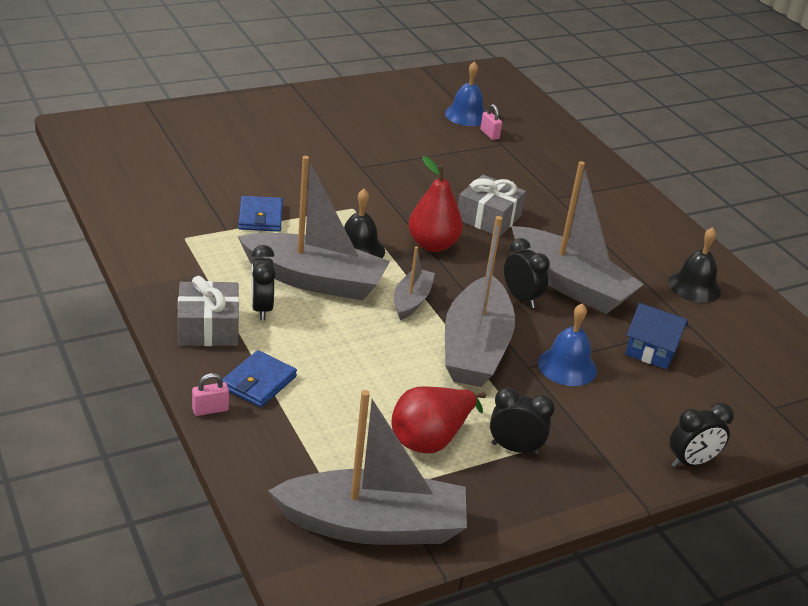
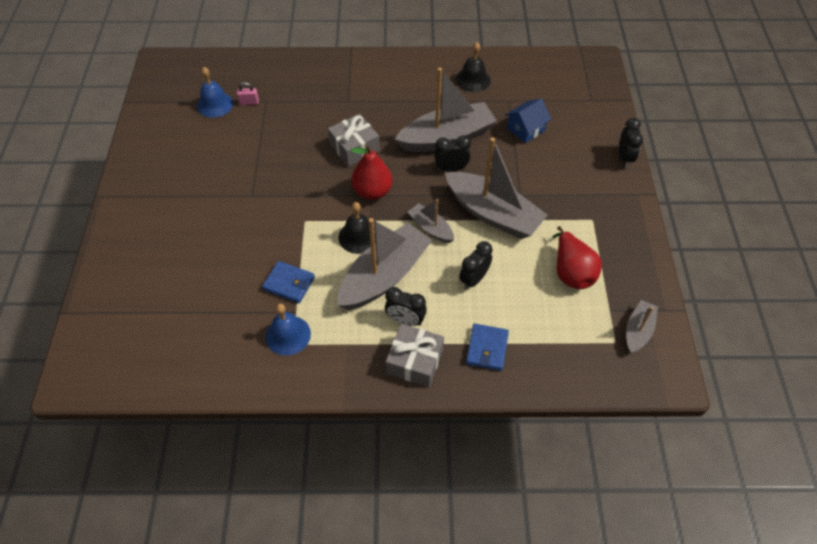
camera: 60 degrees left, 20 degrees up
pink padlock [192,373,229,416] -> none
blue wallet [222,350,297,407] -> blue wallet turned 45 degrees clockwise [466,324,509,371]
grey boat [268,390,467,545] -> grey boat [626,300,658,353], size x0.51
black clock [490,387,555,454] -> black clock moved to [459,241,492,290]
blue bell [538,303,597,386] -> blue bell moved to [266,304,311,356]

